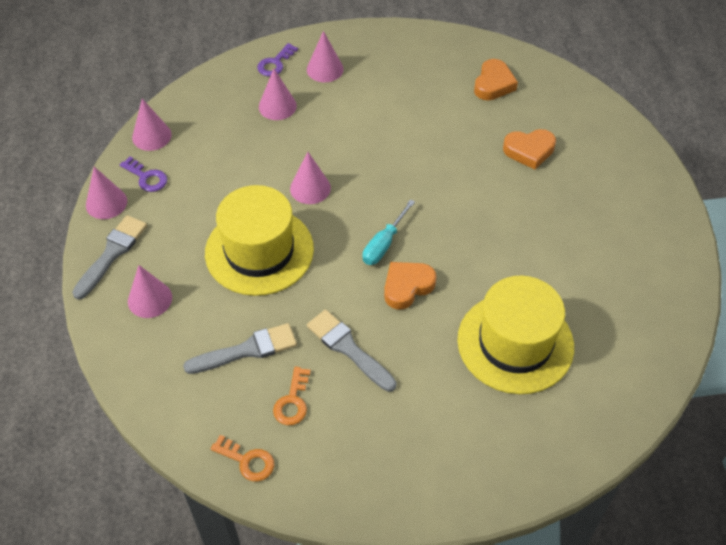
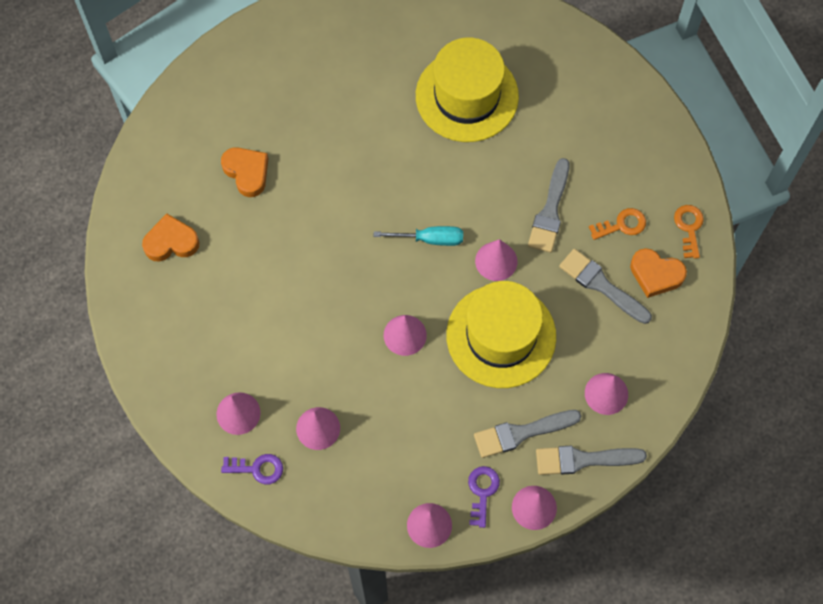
camera: 120 degrees left, 15 degrees up
orange heart [384,262,436,310] -> orange heart moved to [630,248,687,298]
none -> grey brush [474,410,581,458]
none -> pink cone [475,239,517,281]

